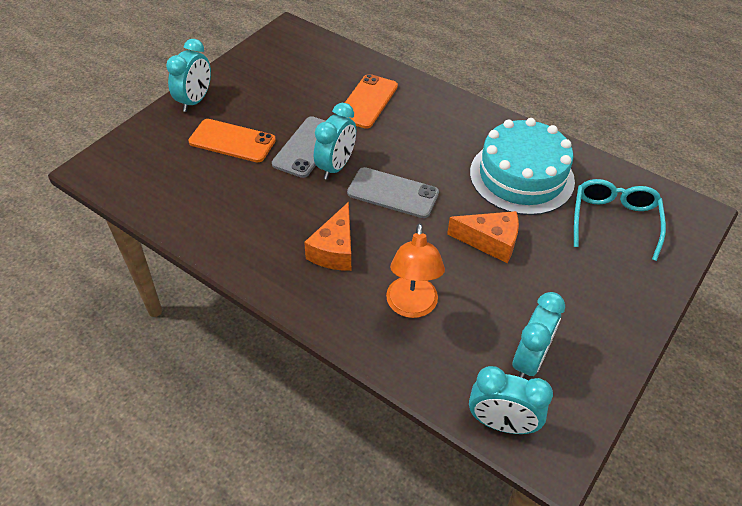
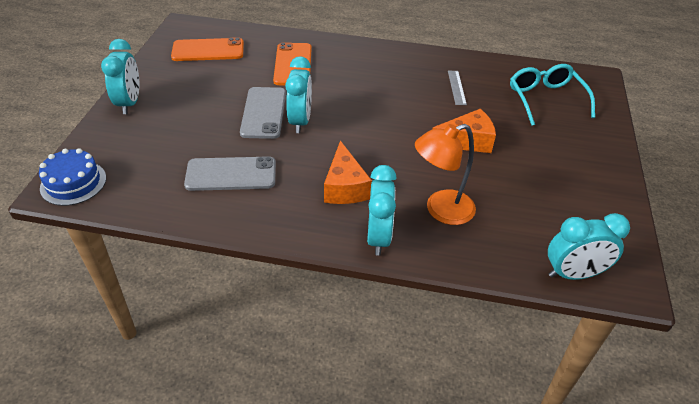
camera: 25 degrees left, 5 degrees down
orange phone [189,119,276,162] -> orange phone moved to [171,37,244,61]
grey phone [347,167,439,218] -> grey phone moved to [184,156,276,191]
orange lamp [386,223,445,318] -> orange lamp turned 90 degrees clockwise [415,124,476,225]
turquoise cake [470,118,575,215] -> grey ruler [448,71,467,105]
turquoise clock [513,292,565,378] -> turquoise clock moved to [367,165,397,256]
none -> blue cake [39,148,106,206]

